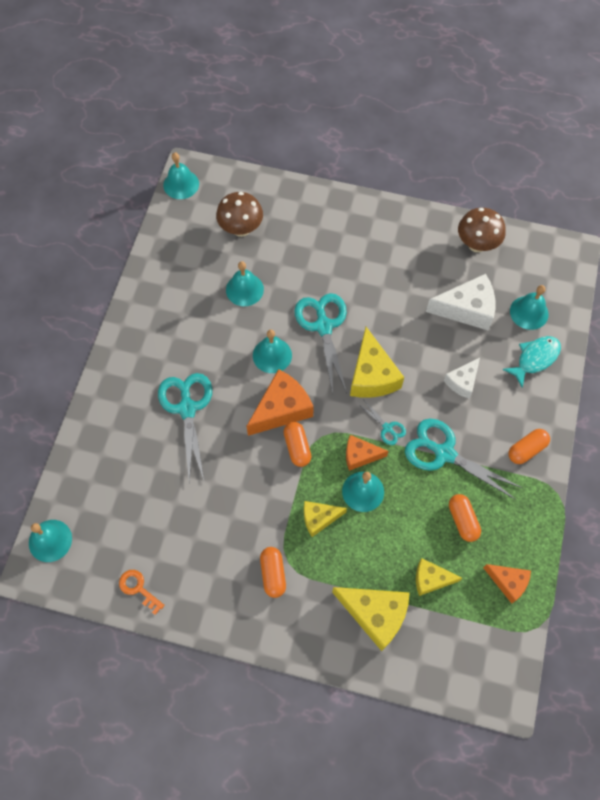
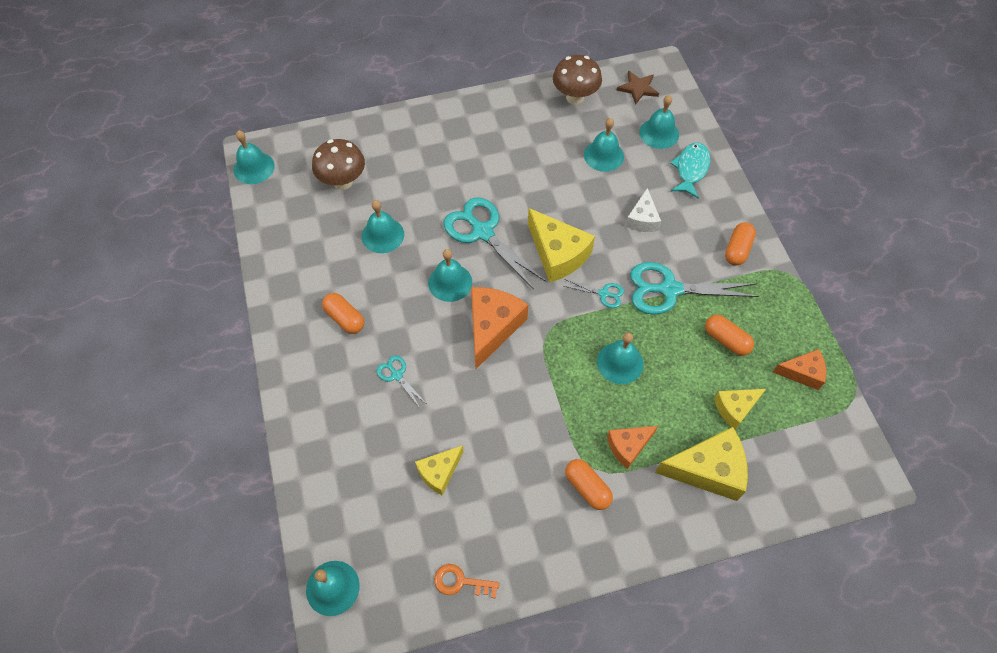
camera: 30 degrees left, 5 degrees down
turquoise scissors [158,373,212,481] -> turquoise scissors [377,356,426,408], size x0.48
orange capsule [283,422,311,467] -> orange capsule moved to [322,293,364,334]
yellow cheese [304,501,347,537] -> yellow cheese moved to [415,445,464,495]
orange cheese [346,435,389,471] -> orange cheese moved to [607,426,658,469]
white cheese [426,274,495,330] -> turquoise bell [584,118,624,172]
none -> brown star [616,71,659,105]

